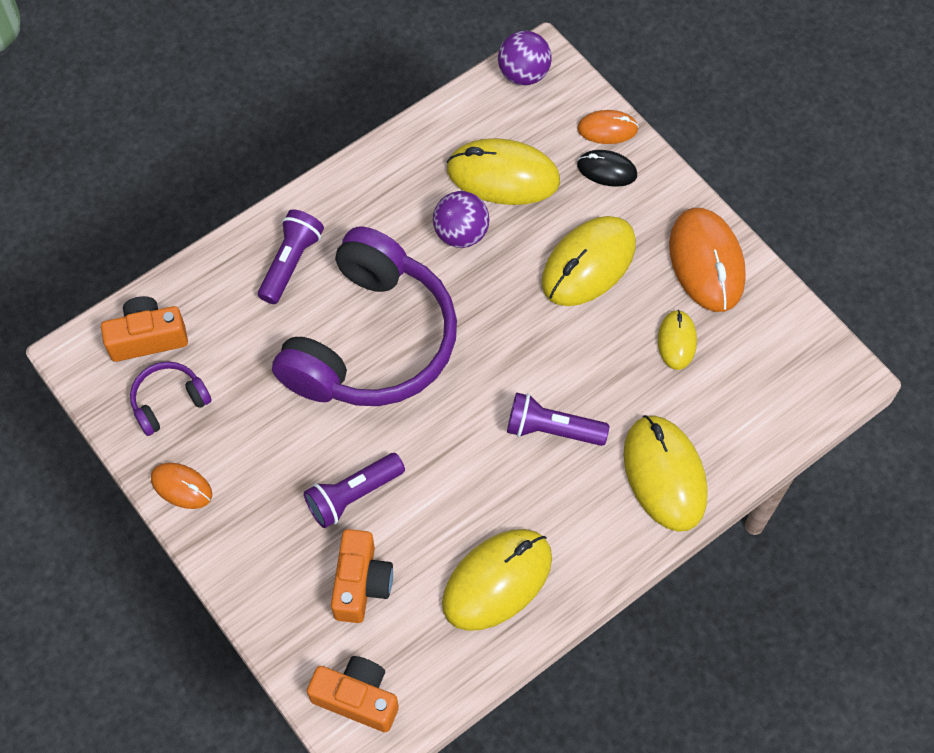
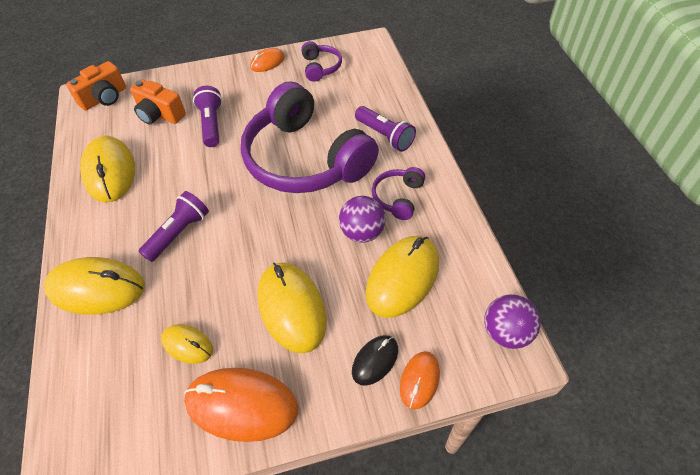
camera: 115 degrees right, 10 degrees down
orange camera [101,296,188,362] -> none
none -> purple headphones [372,167,425,220]

